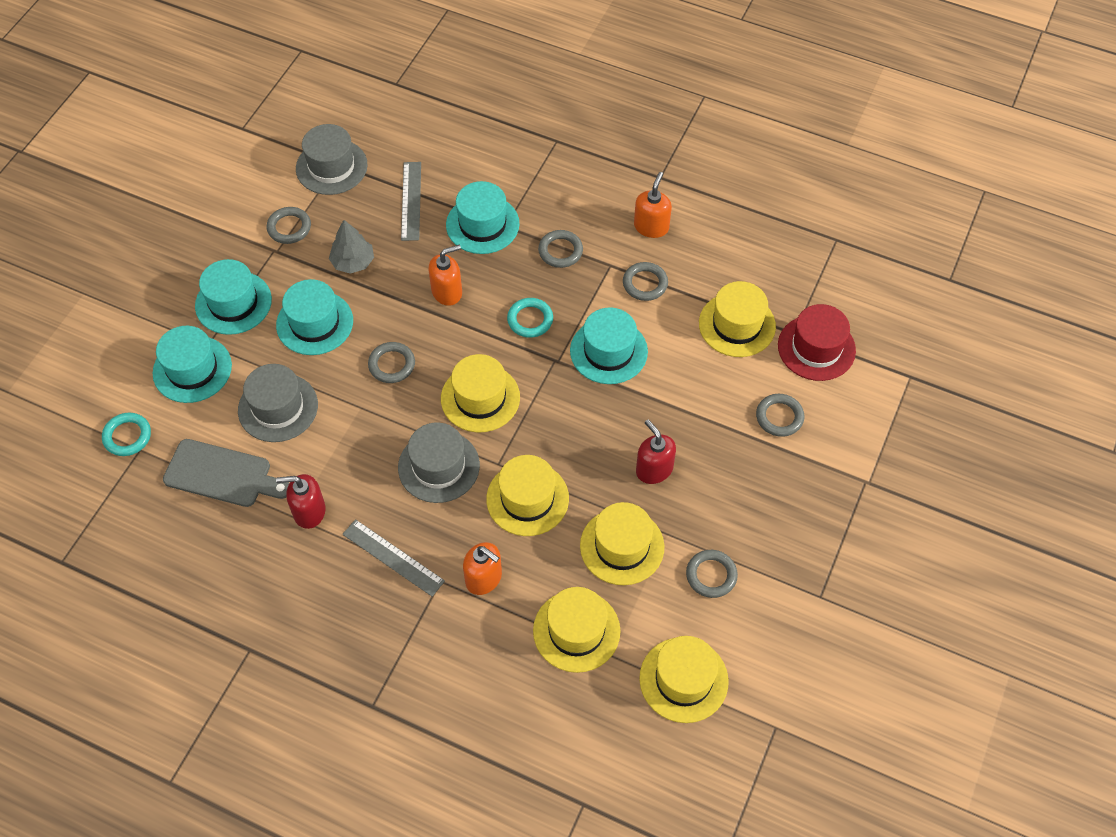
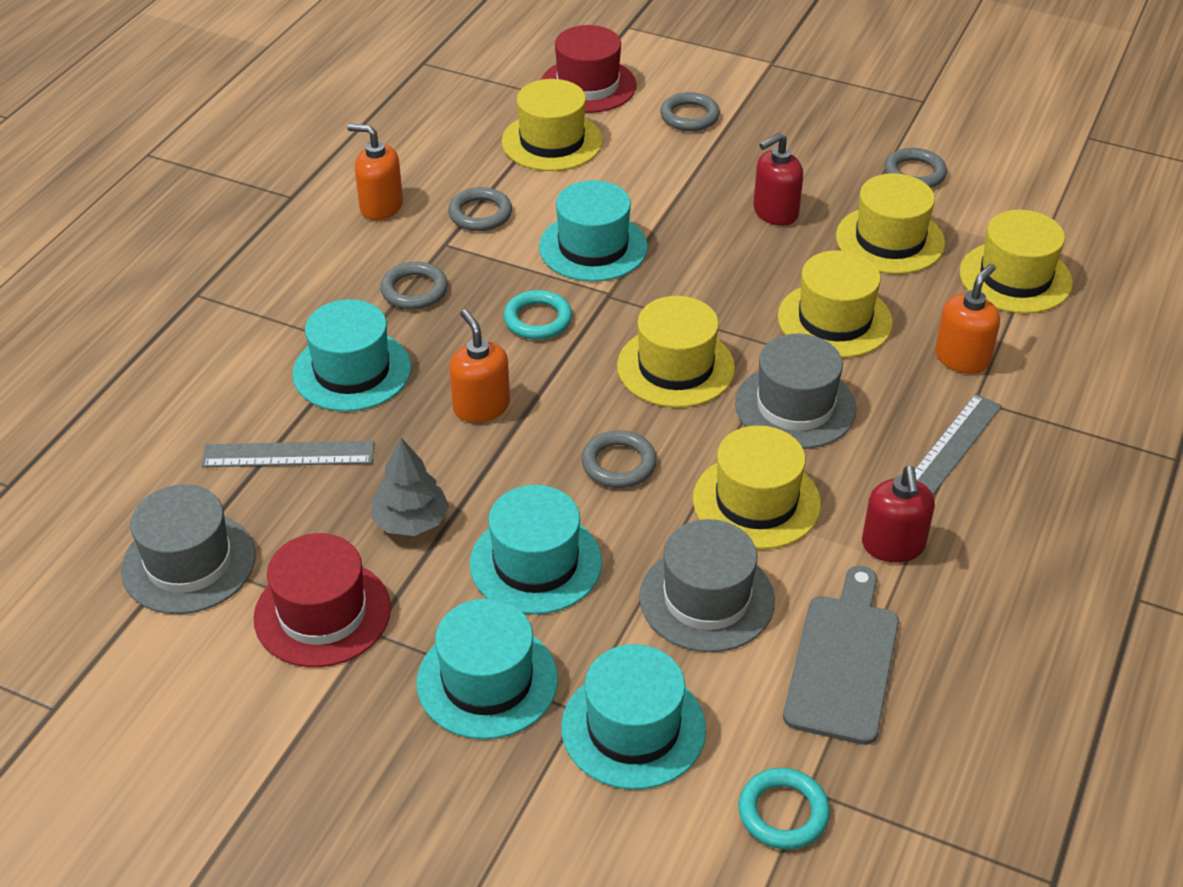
camera: 90 degrees left, 15 degrees down
grey ring [267,207,311,244] -> red hat [254,533,391,667]
yellow hat [639,636,729,723] -> yellow hat moved to [693,425,821,550]

